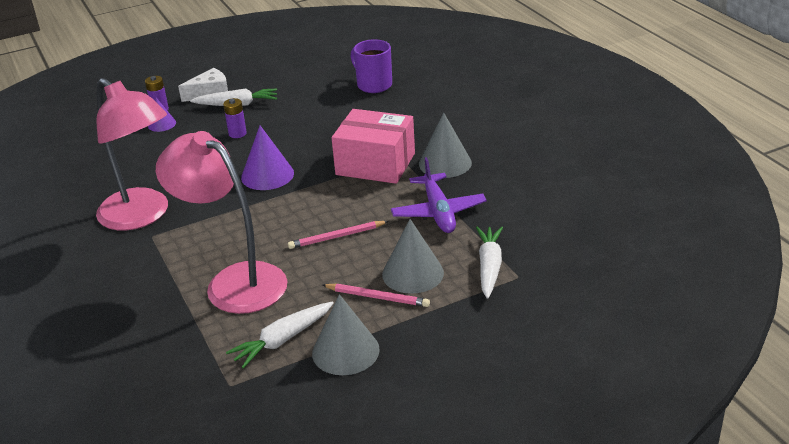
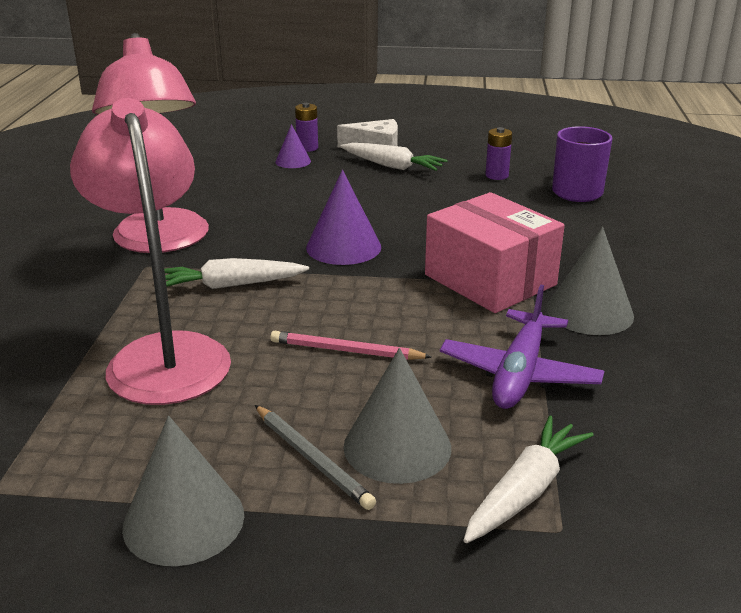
camera: 30 degrees right, 5 degrees down
purple battery [223,98,247,138] -> purple battery moved to [485,127,512,180]
white carrot [226,301,334,369] -> white carrot moved to [164,258,309,289]
pink pencil [323,284,430,307] -> grey pencil [255,405,376,510]

